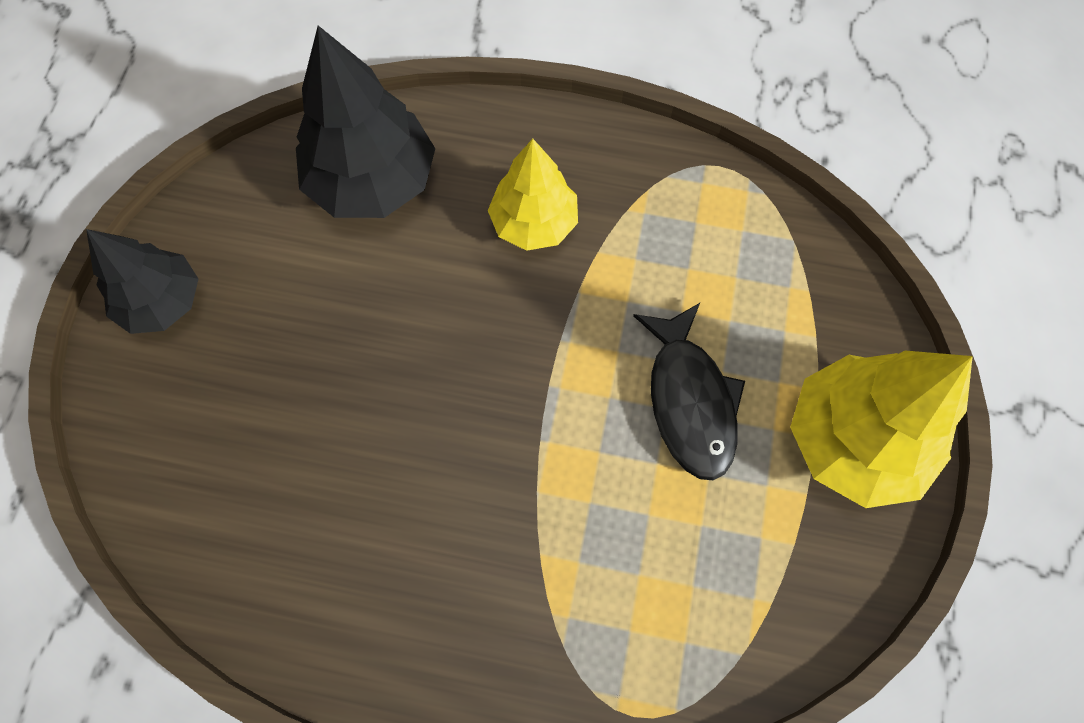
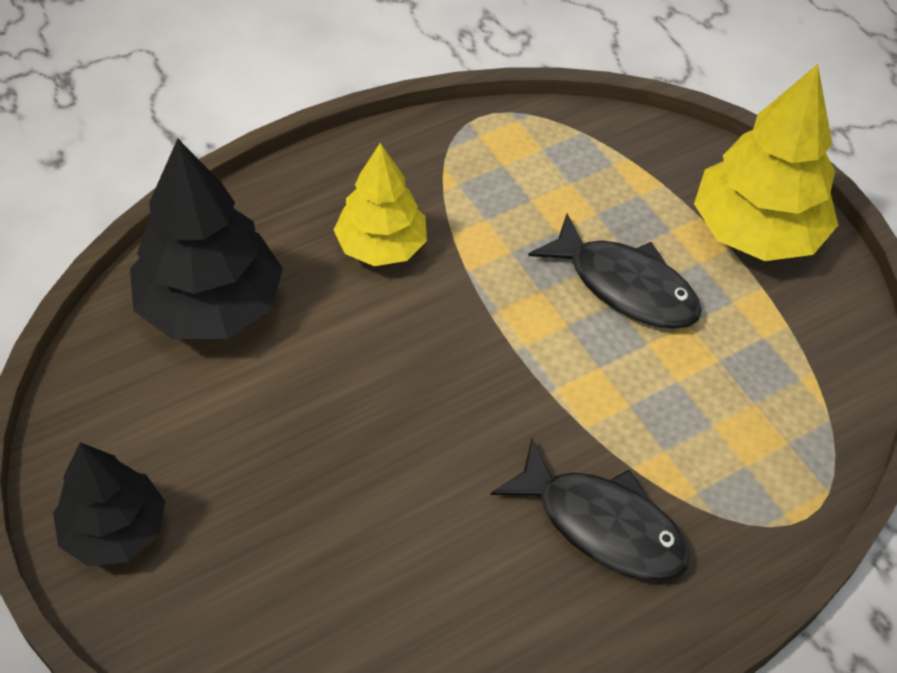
camera: 45 degrees left, 15 degrees down
none -> black fish [491,439,691,581]

